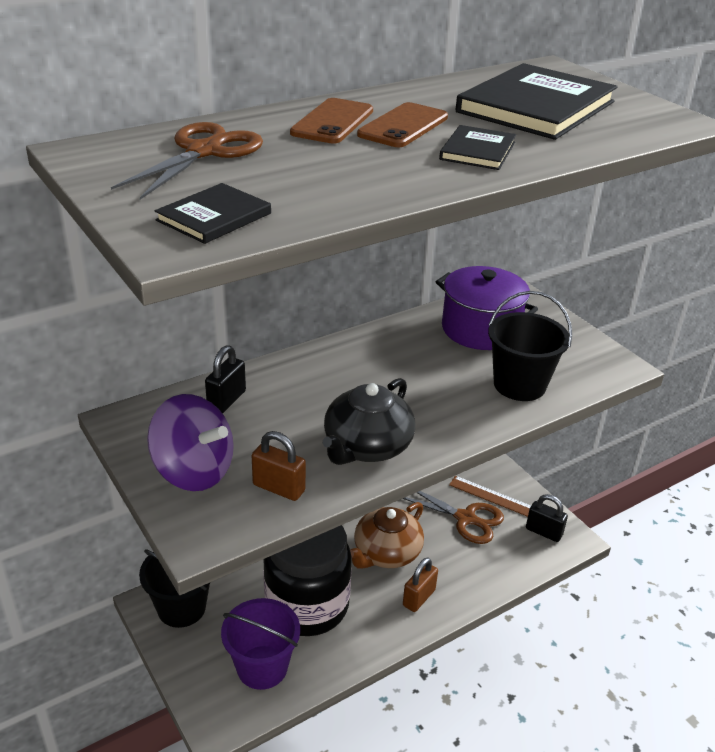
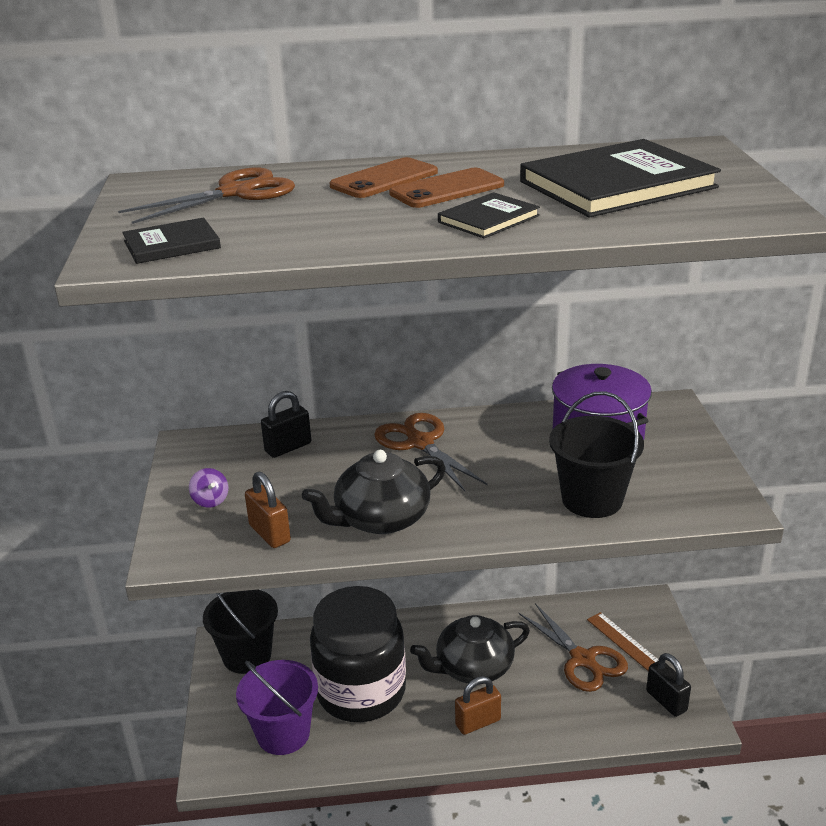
camera: 30 degrees right, 5 degrees down
purple spinning top [147,394,234,491] -> purple spinning top [189,468,228,508], size x0.42
brown teapot [350,502,424,569] -> black teapot [410,615,530,684]
none -> brown scissors [374,413,488,492]

